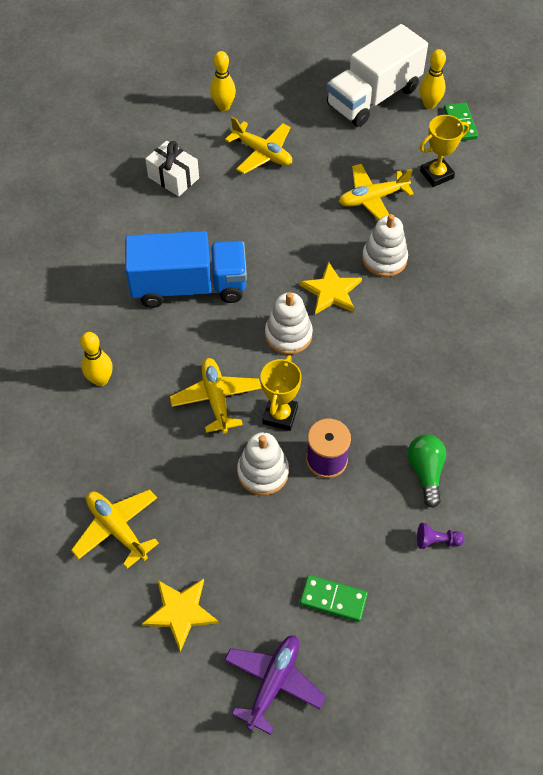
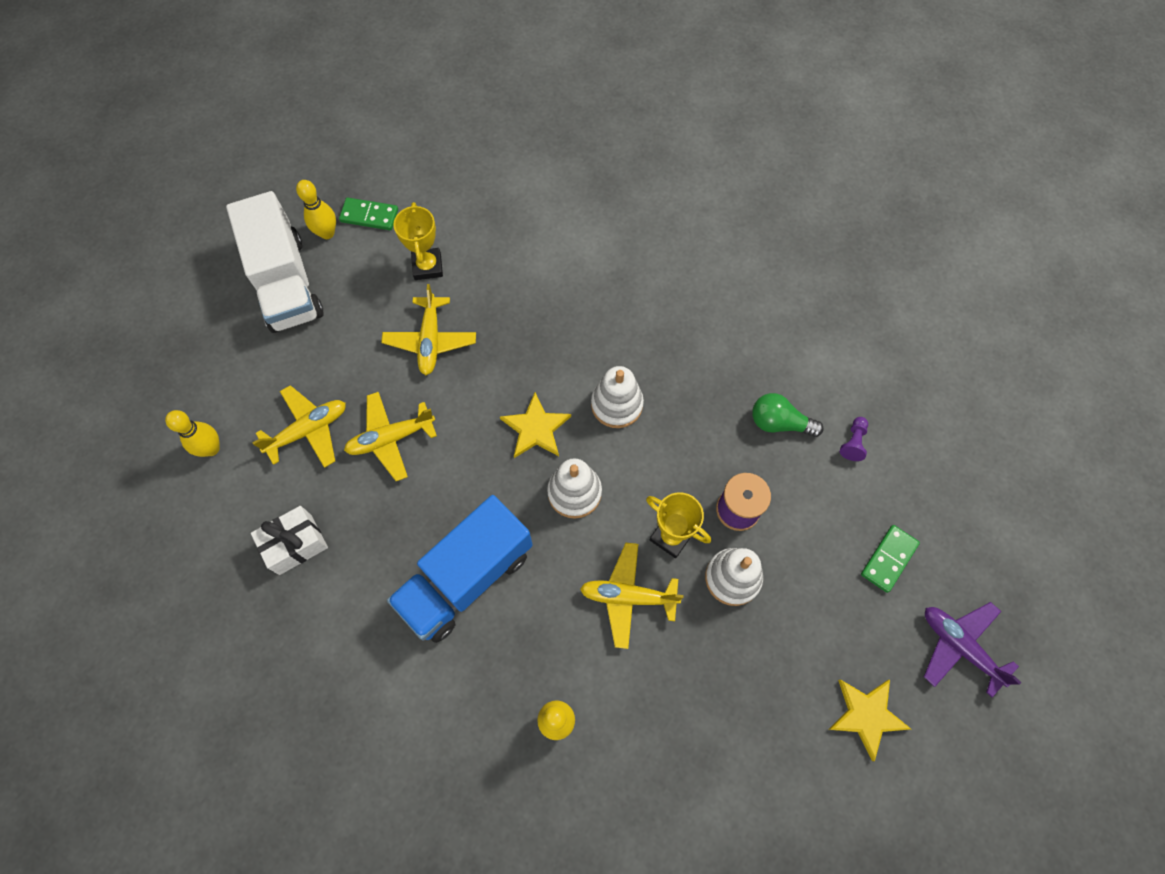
camera: 70 degrees left, 10 degrees up
yellow plane [71,489,159,569] -> yellow plane moved to [344,392,437,481]
blue truck [125,231,247,308] -> blue truck turned 150 degrees counterclockwise [387,495,533,643]
white stacking toy [362,214,408,277] -> white stacking toy moved to [591,366,644,428]

